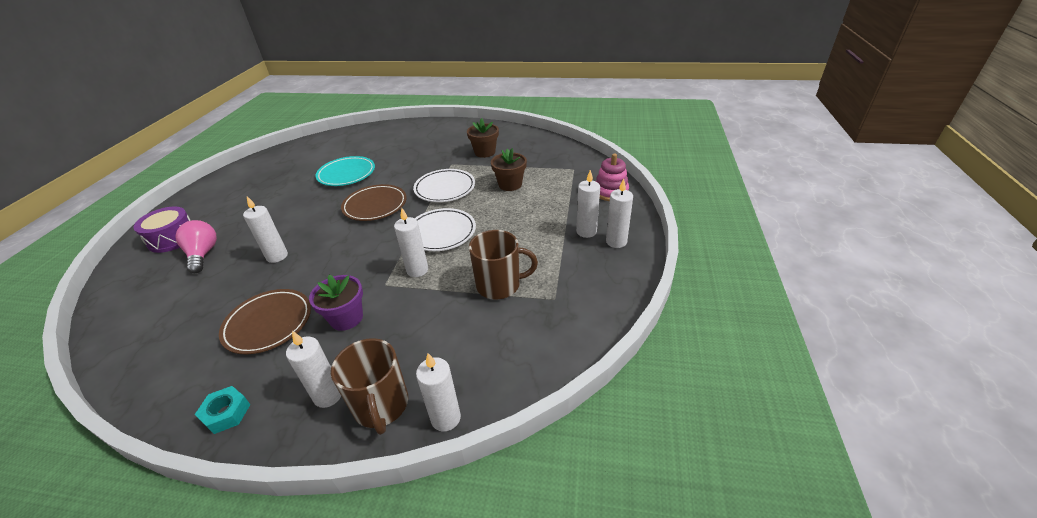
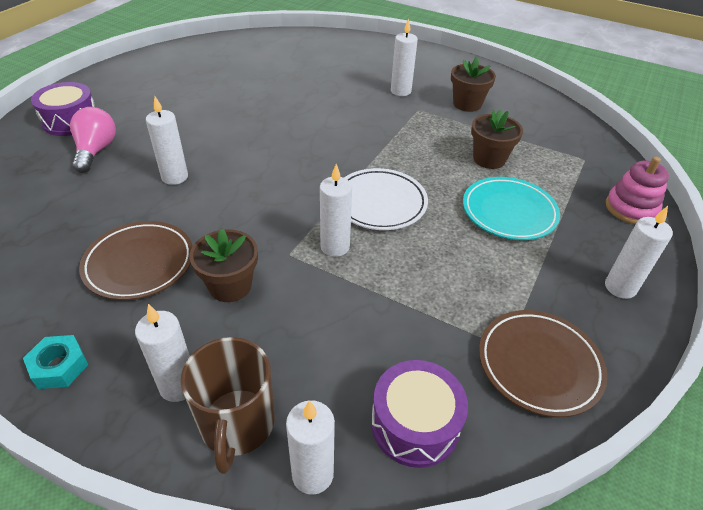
camera: 15 degrees right, 5 degrees up
purple flower pot [309,275,363,331] -> brown flower pot [189,228,258,302]
turquoise plate [315,156,375,186] -> turquoise plate moved to [463,177,560,240]
brown plate [341,184,407,221] -> brown plate moved to [479,310,607,417]
white plate [413,169,475,202] -> none
brown mug [469,230,538,299] -> none
white candle [576,170,600,238] -> white candle moved to [391,19,418,96]
none -> purple drum [371,360,468,468]

